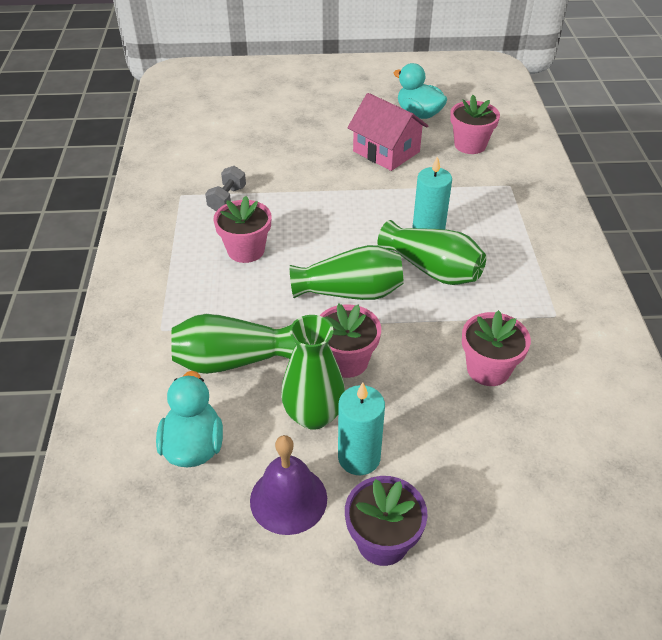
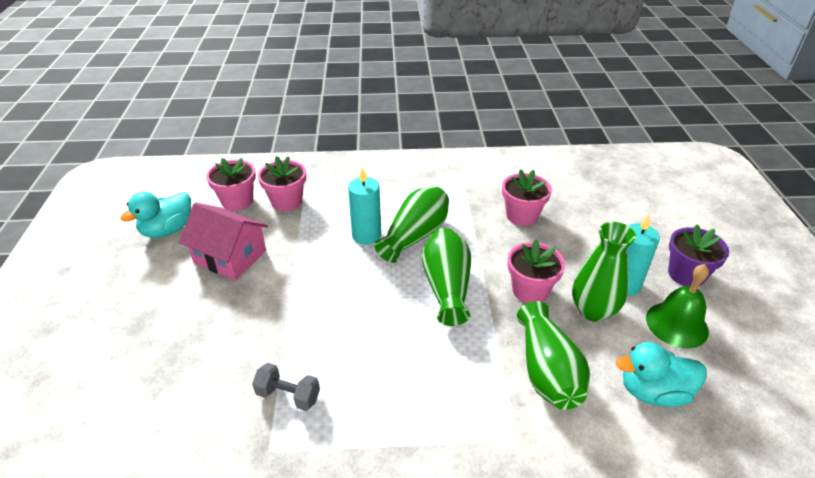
camera: 90 degrees left, 5 degrees down
pink flower pot [213,196,271,263] -> pink flower pot moved to [258,156,306,211]
purple bell [250,435,327,535] -> green bell [646,264,709,348]
pink house [347,93,428,171] -> pink house turned 75 degrees clockwise [179,203,268,280]

